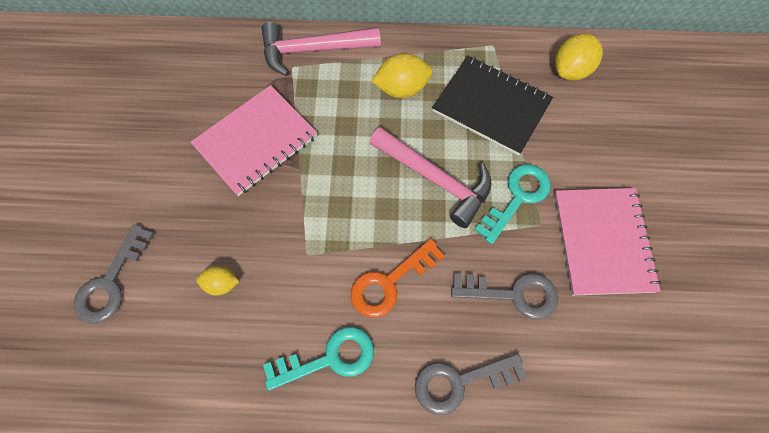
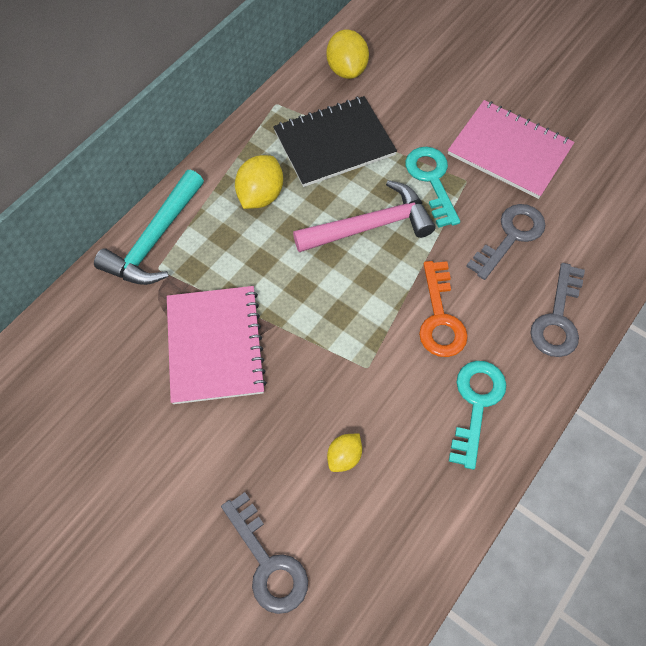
camera: 55 degrees left, 5 degrees down
pink hammer [261,22,381,76] -> turquoise hammer [94,169,204,285]

